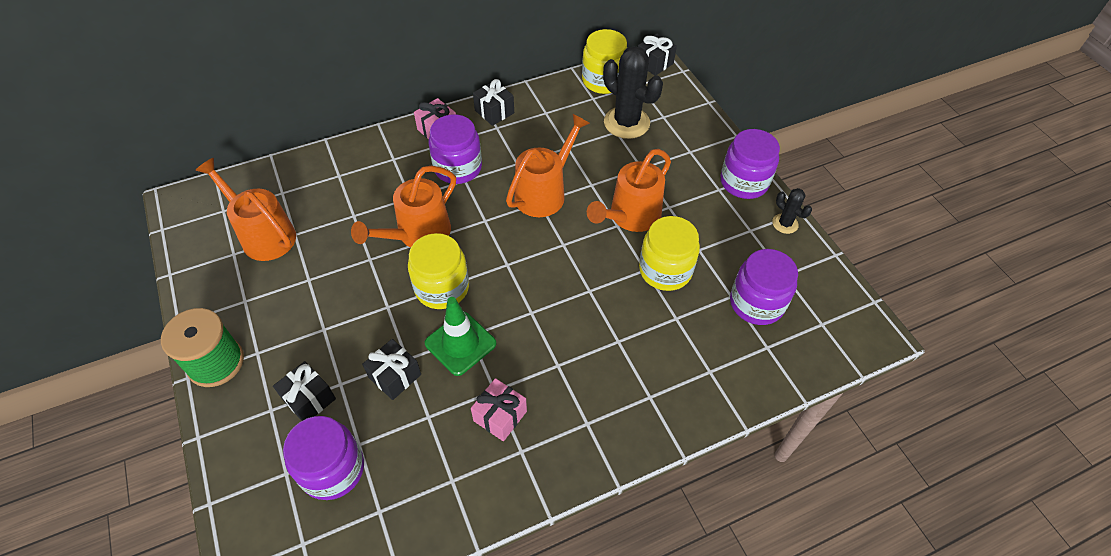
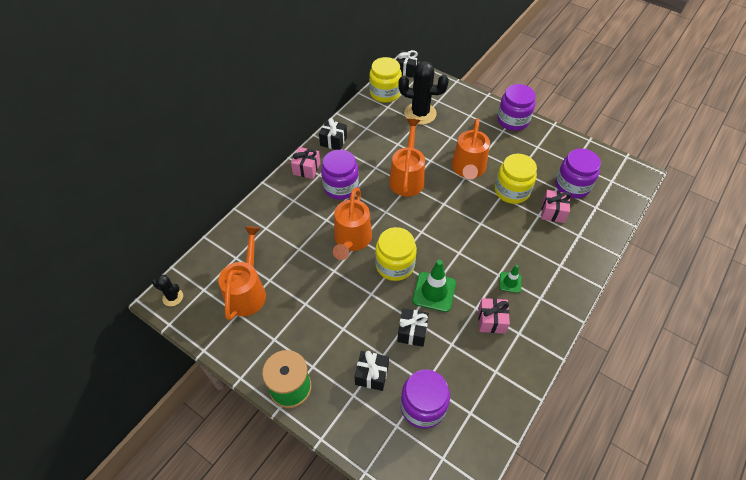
camera: 30 degrees left, 0 degrees up
orange watering can [196,158,296,261] -> orange watering can turned 90 degrees clockwise [218,226,266,321]
black cactus [772,188,812,234] -> black cactus moved to [152,275,183,306]
none -> green traffic cone [499,265,522,293]
none -> pink gift [541,190,571,223]

